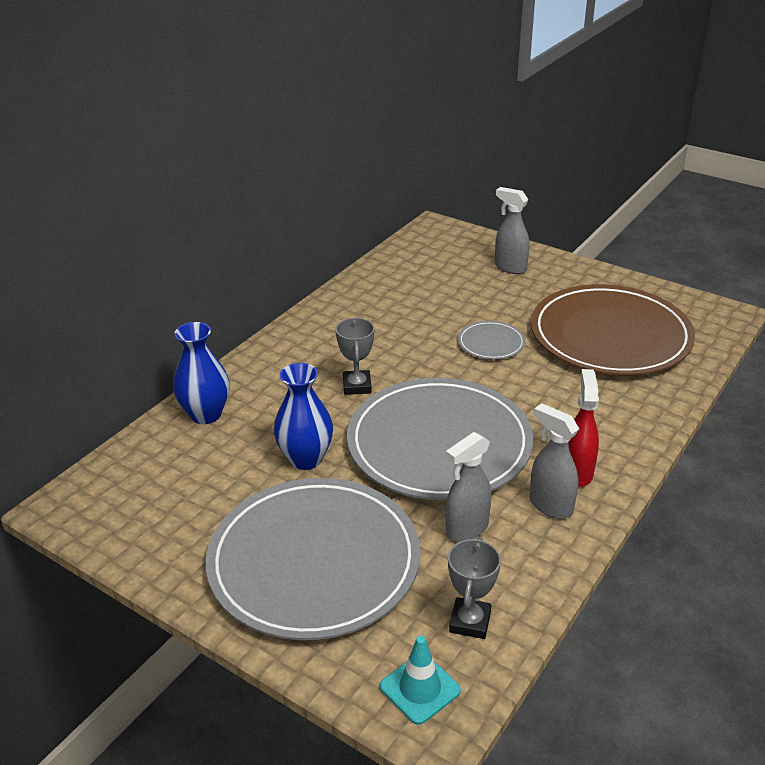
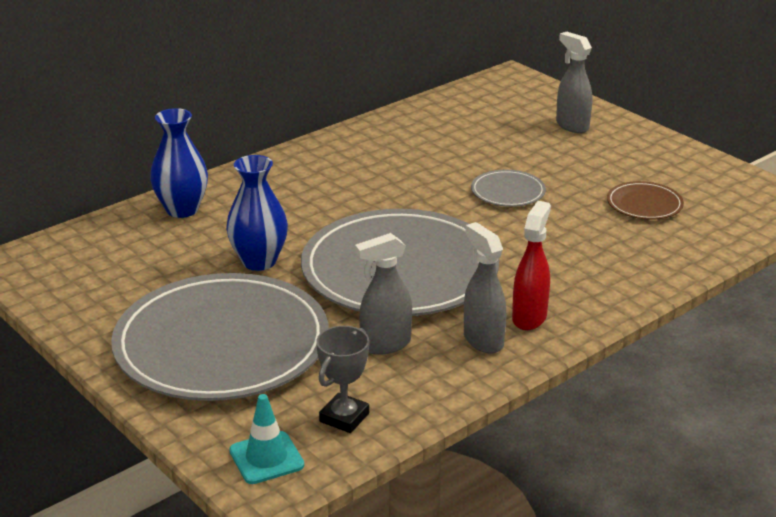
camera: 15 degrees right, 5 degrees down
grey trophy [335,318,374,395] -> none
brown plate [531,284,695,375] -> brown plate [607,181,684,220], size x0.42

